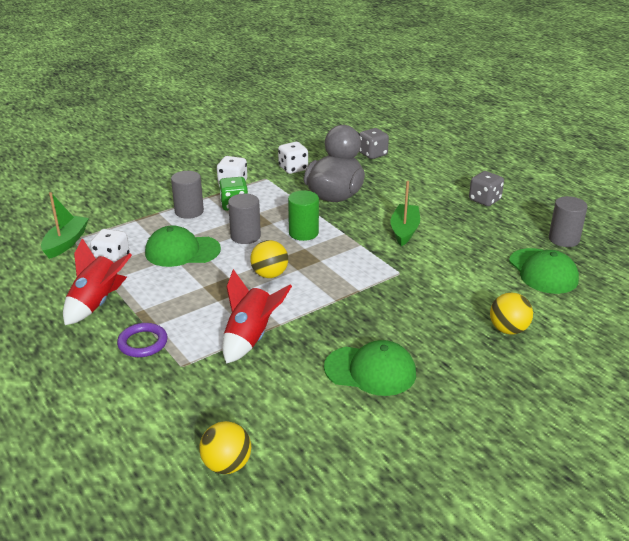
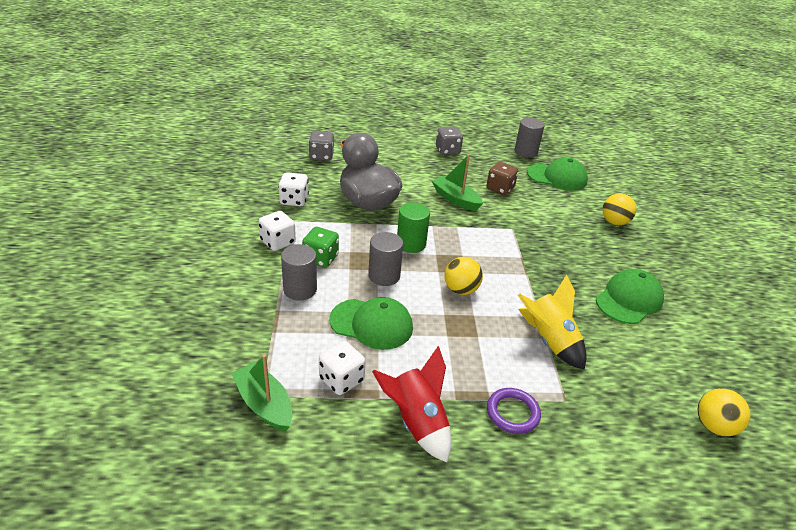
camera: 60 degrees left, 5 degrees up
green cap [145,225,221,267] -> green cap turned 105 degrees counterclockwise [329,297,413,350]
red rocket [222,269,292,364] -> yellow rocket [518,275,587,370]
none -> brown dice [486,162,519,195]

